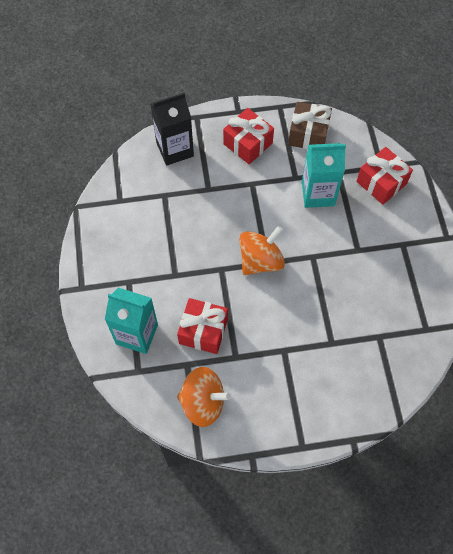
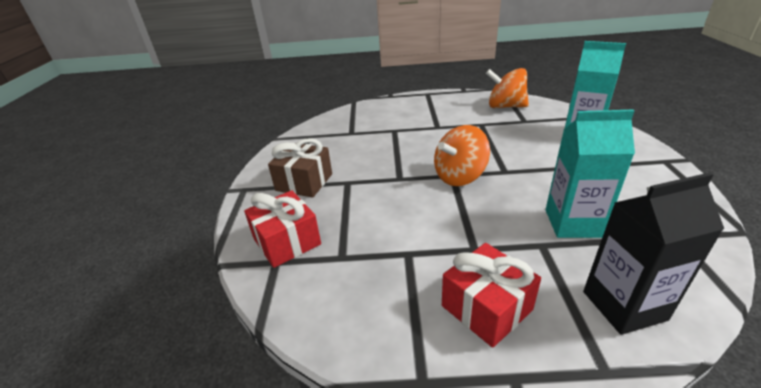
camera: 170 degrees left, 30 degrees down
red gift [177,298,228,354] -> none
brown gift [288,102,332,149] -> brown gift moved to [268,138,332,198]
turquoise carton [302,143,346,208] -> turquoise carton moved to [546,110,635,238]

